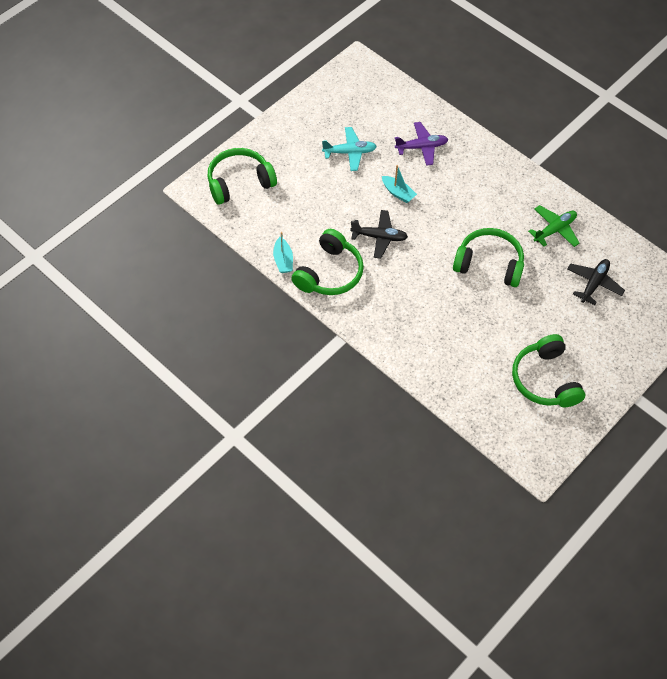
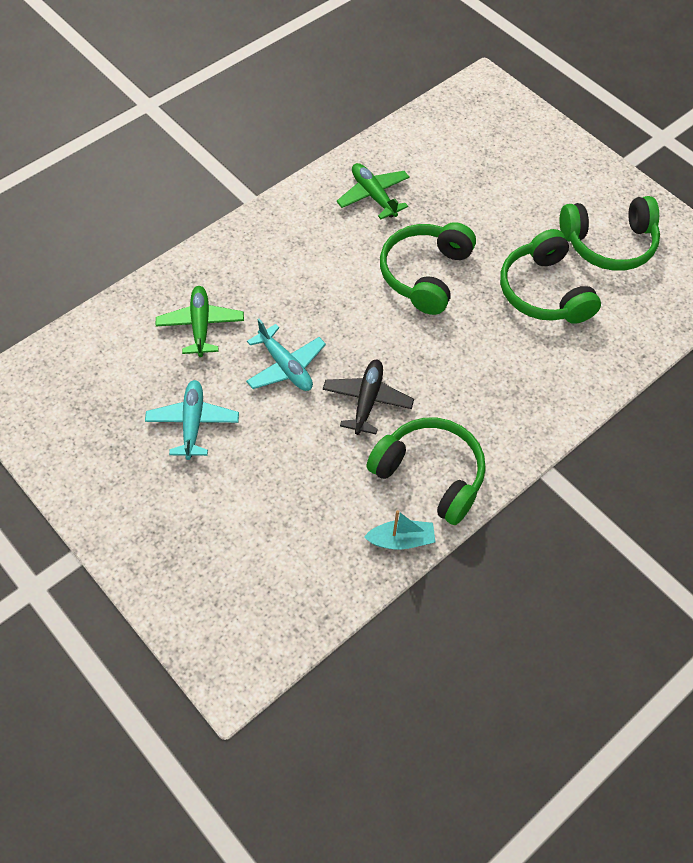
camera: 85 degrees left, 0 degrees up
green headphones [208,148,277,205] -> green headphones moved to [500,229,601,324]
turquoise boat [382,165,417,203] -> turquoise plane [246,319,326,391]
purple plane [395,122,448,166] -> green plane [156,286,244,357]
black plane [567,259,625,305] -> none

